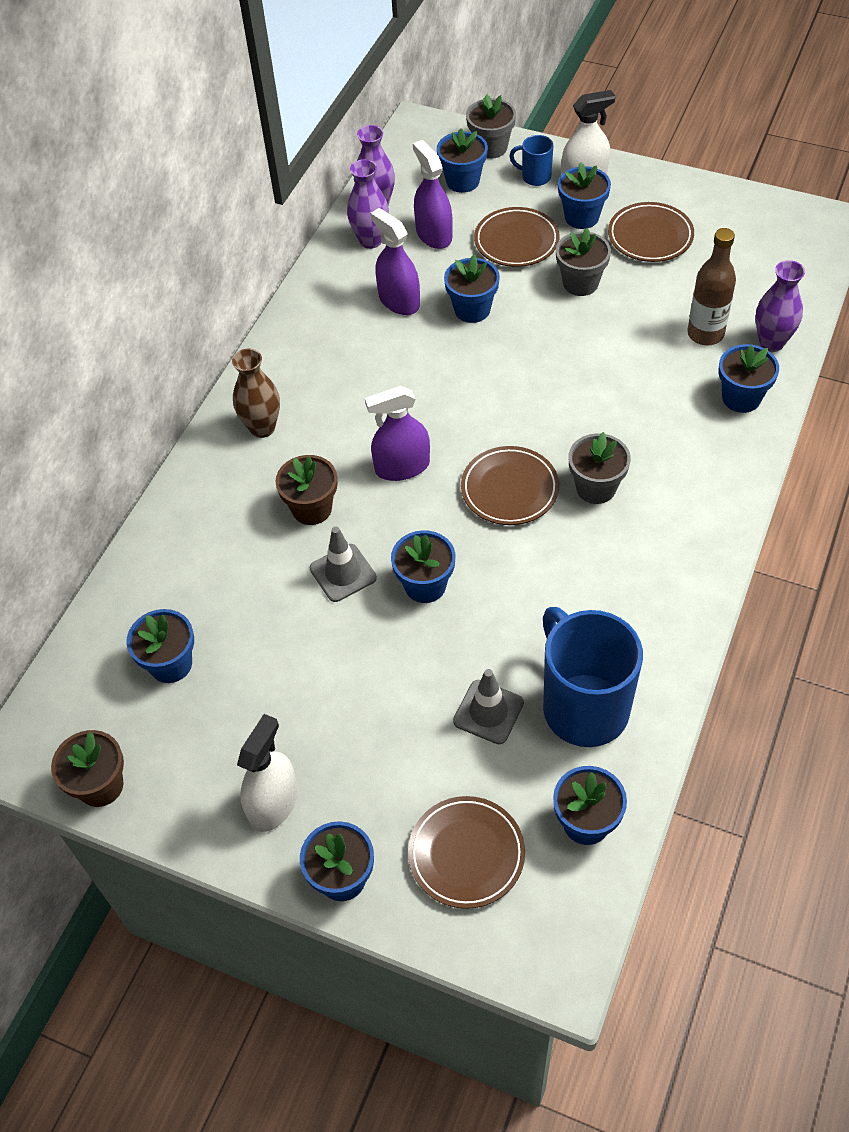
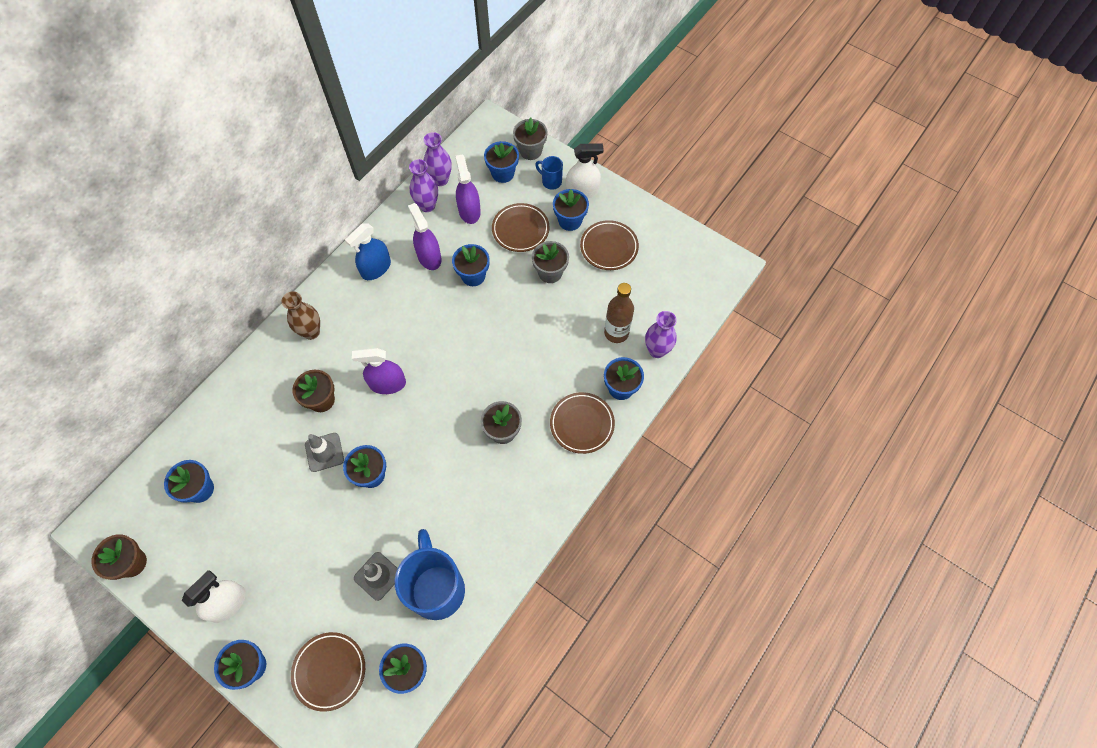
camera: 10 degrees right, 10 degrees up
brown plate [461,446,559,525] -> brown plate moved to [550,392,615,454]
none -> blue spray bottle [345,223,391,280]

